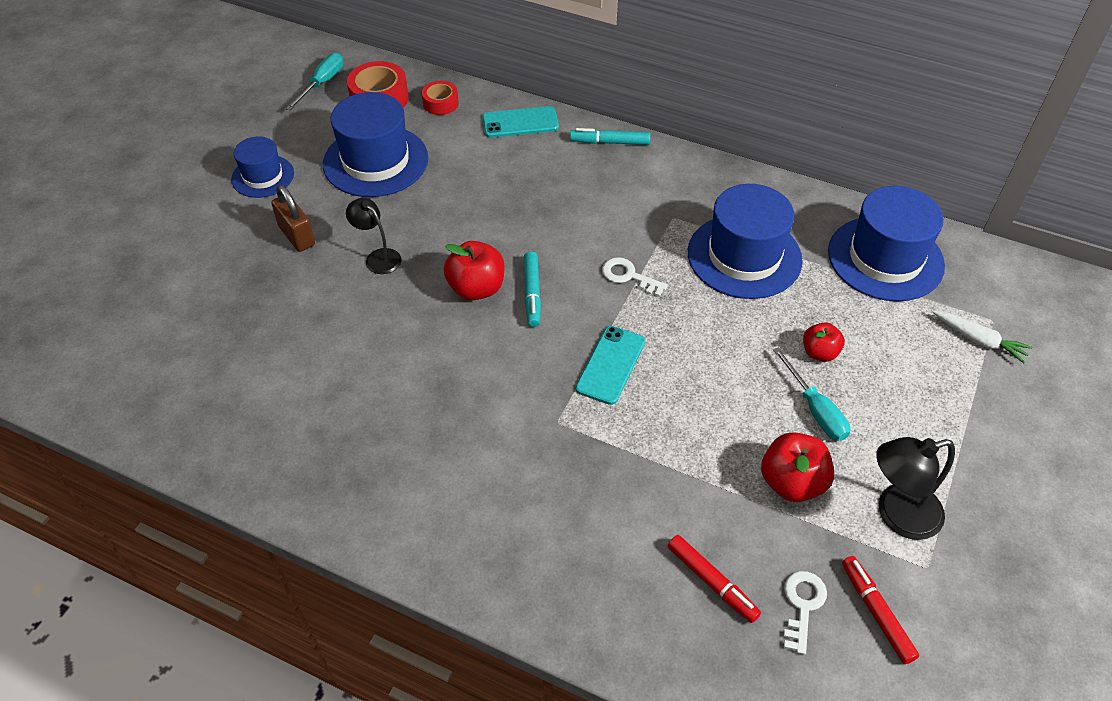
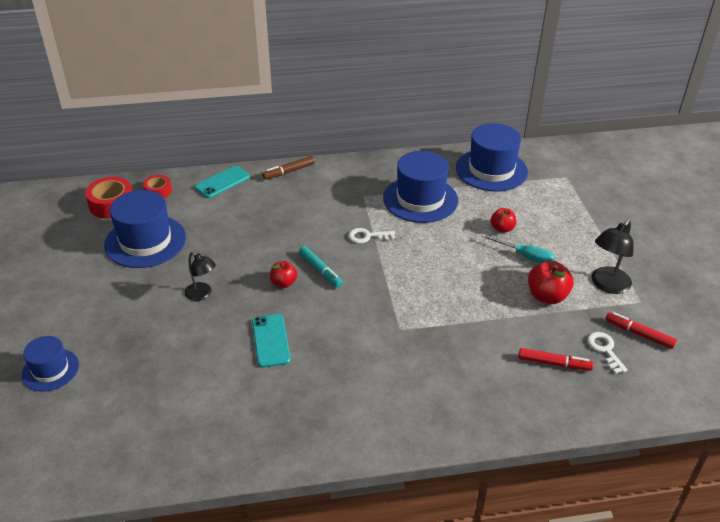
camera: 35 degrees left, 10 degrees down
blue hat [231,136,294,198] -> blue hat moved to [22,336,79,392]
brown padlock [271,185,315,252] -> none
turquoise screwdriver [286,53,344,110] -> none
black lamp [346,198,401,274] -> black lamp turned 150 degrees counterclockwise [185,252,216,301]
red apple [444,241,505,300] -> red apple [270,261,297,288], size x0.63
turquoise marker [570,128,651,145] -> brown marker [262,156,315,180]
turquoise phone [576,326,645,405] -> turquoise phone moved to [252,314,291,368]
white carrot [933,311,1033,364] -> none

